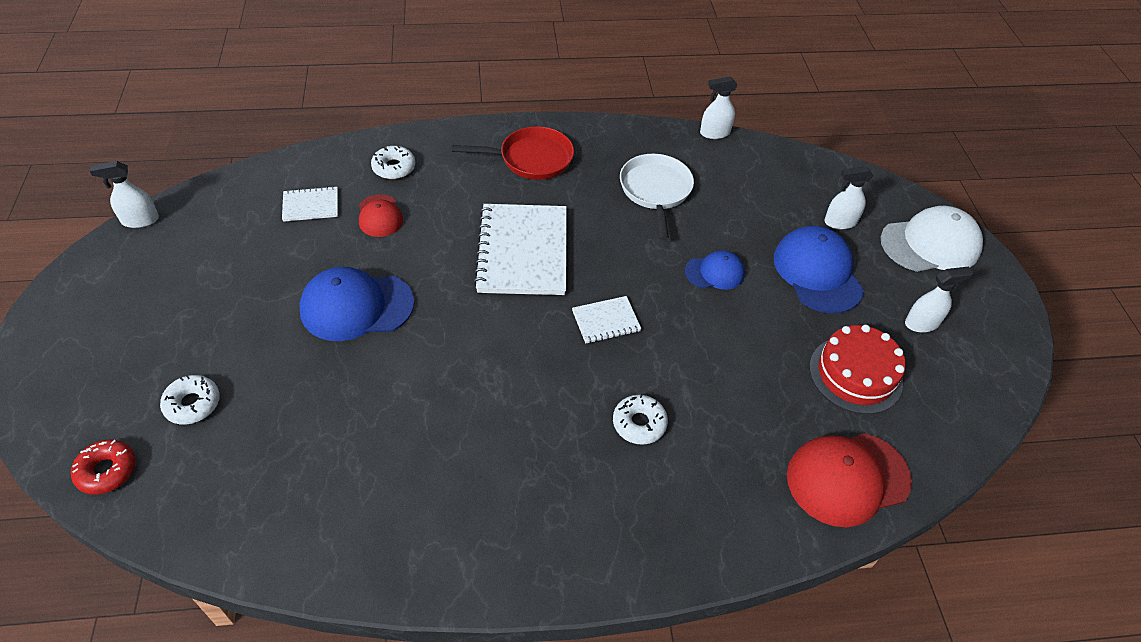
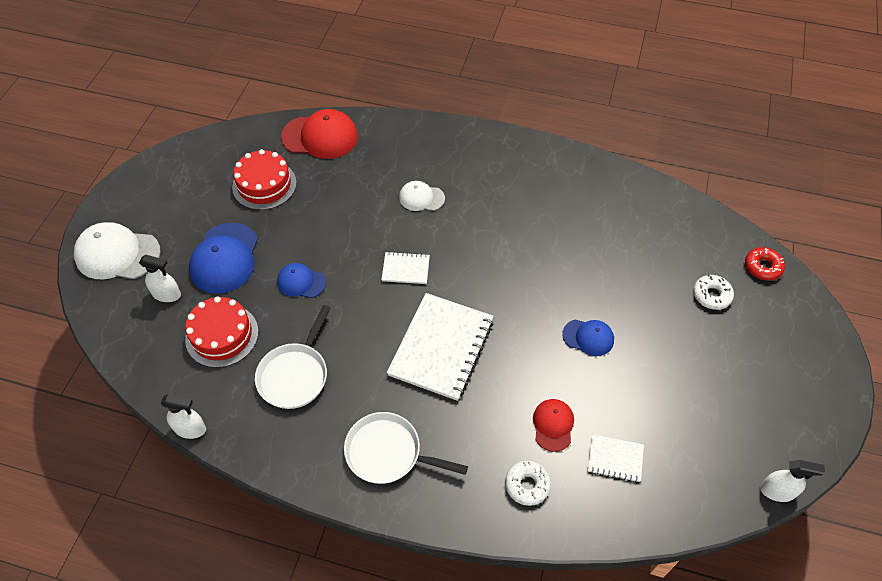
camera: 155 degrees left, 5 degrees up
blue cap [299,267,415,341] -> blue cap [562,319,614,356], size x0.57
red pan [452,126,574,180] -> white pan [344,412,468,484]
white donut [613,394,668,445] -> white cap [399,181,445,211]
white spray bottle [905,267,973,332] -> none
none -> red cake [185,296,259,368]

